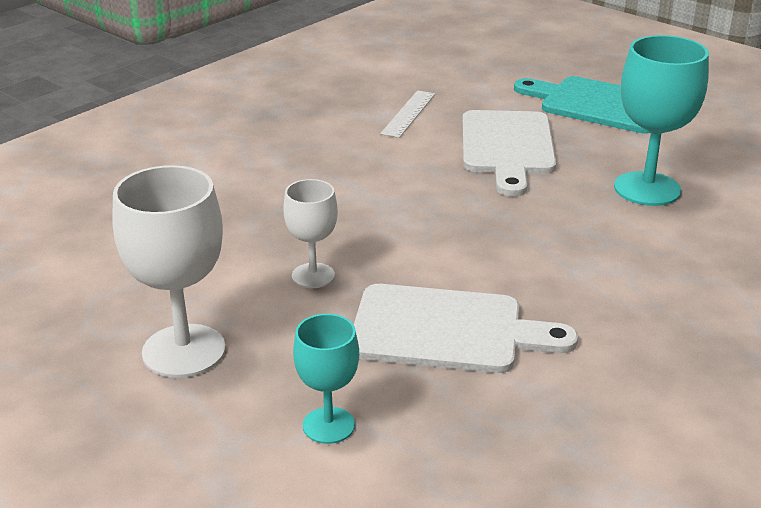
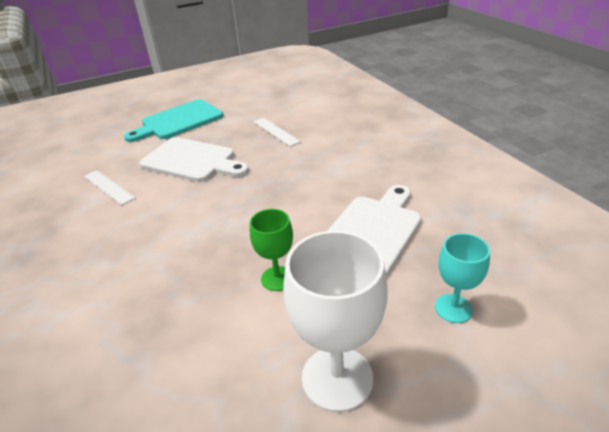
camera: 65 degrees left, 5 degrees up
white goblet [283,179,338,288] -> green goblet [250,209,293,291]
turquoise goblet [614,35,709,206] -> white ruler [253,118,301,146]

